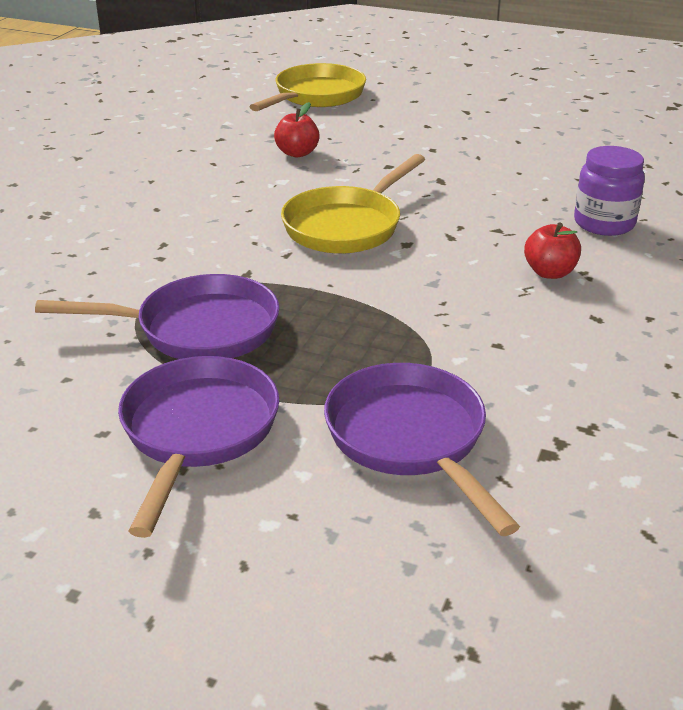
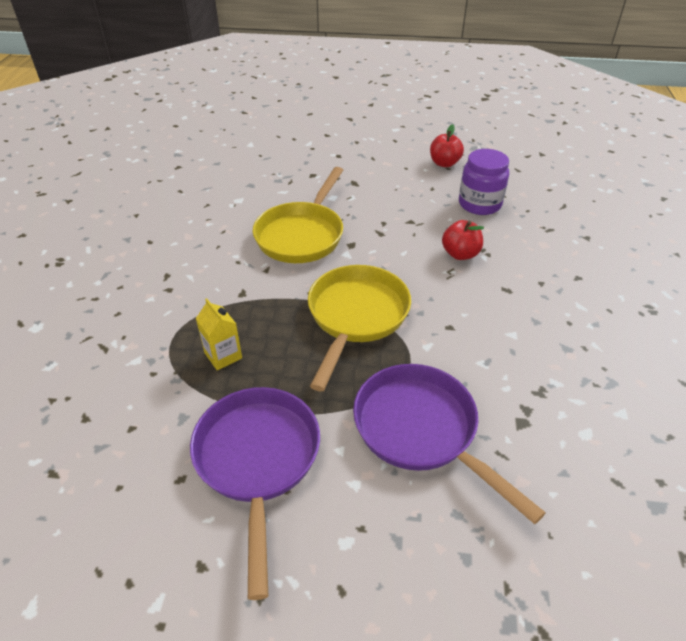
camera: 15 degrees left, 10 degrees up
purple pan [35,274,280,359] -> yellow carton [196,298,242,370]
yellow pan [249,63,366,111] -> yellow pan moved to [308,265,411,391]
red apple [274,102,320,157] -> red apple moved to [430,124,464,167]

